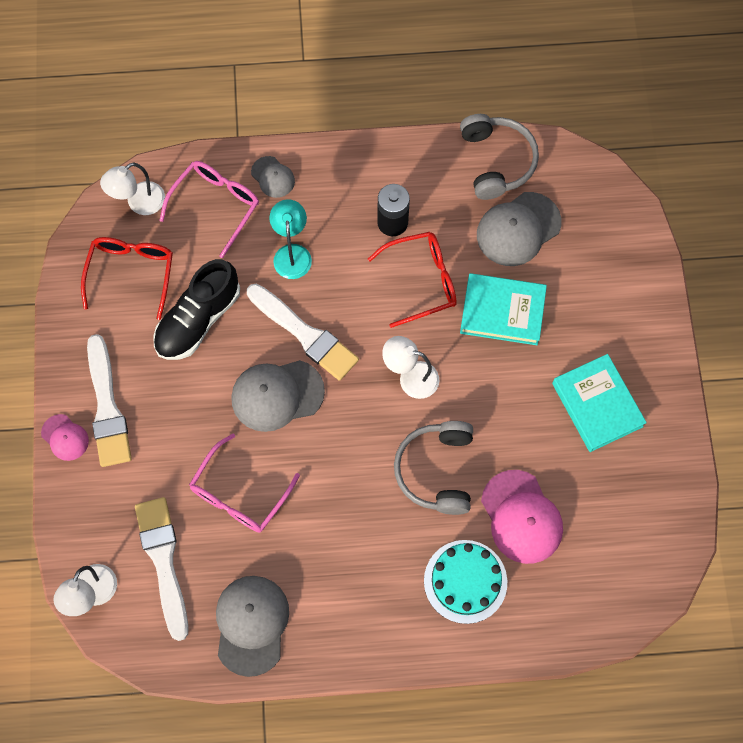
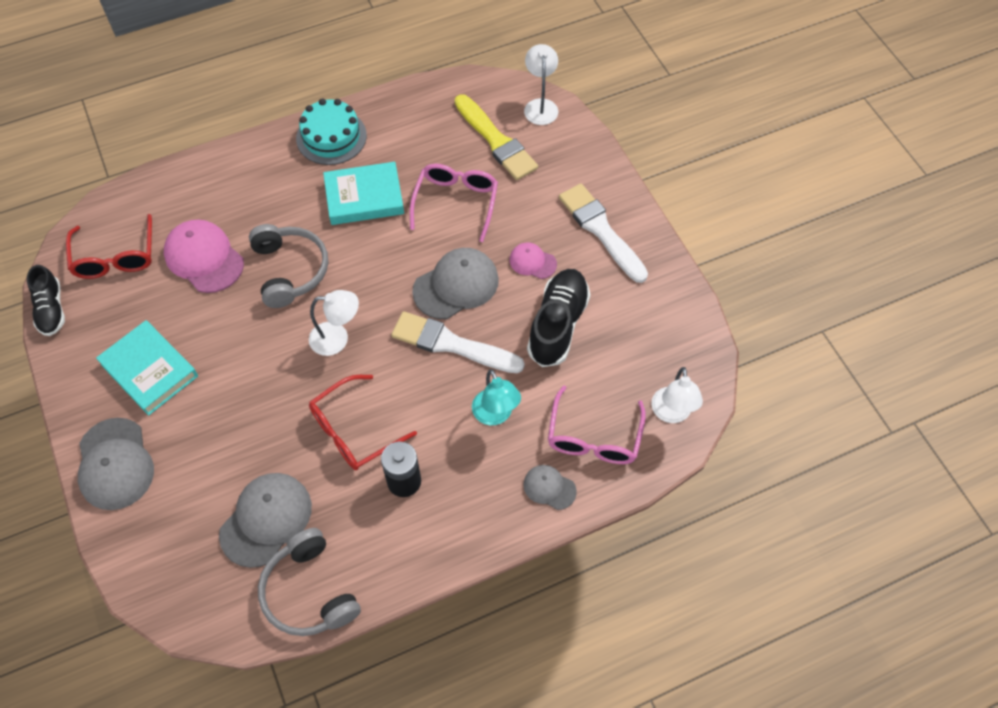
camera: 160 degrees right, 10 degrees down
pink cap [41,414,89,461] -> pink cap moved to [509,243,557,279]
red glasses [81,237,173,320] -> red glasses moved to [66,214,152,279]
white lamp [100,162,165,215] -> white lamp turned 150 degrees clockwise [651,367,703,423]
white brush [135,497,189,641] -> yellow brush [455,94,538,180]
grey cap [216,576,289,677] -> grey cap moved to [78,418,154,510]
turquoise cake [424,540,507,624] -> turquoise cake moved to [296,98,367,165]
turquoise book [460,273,547,345] -> turquoise book moved to [323,162,404,225]
none -> black shoe [27,265,65,336]

